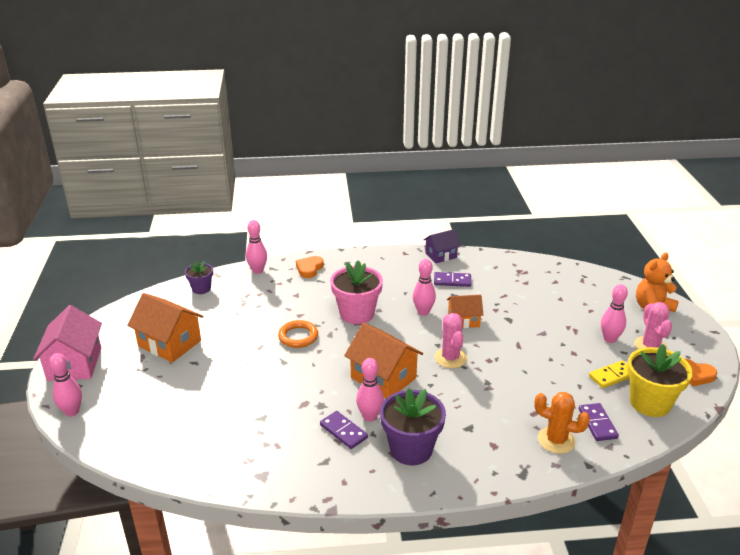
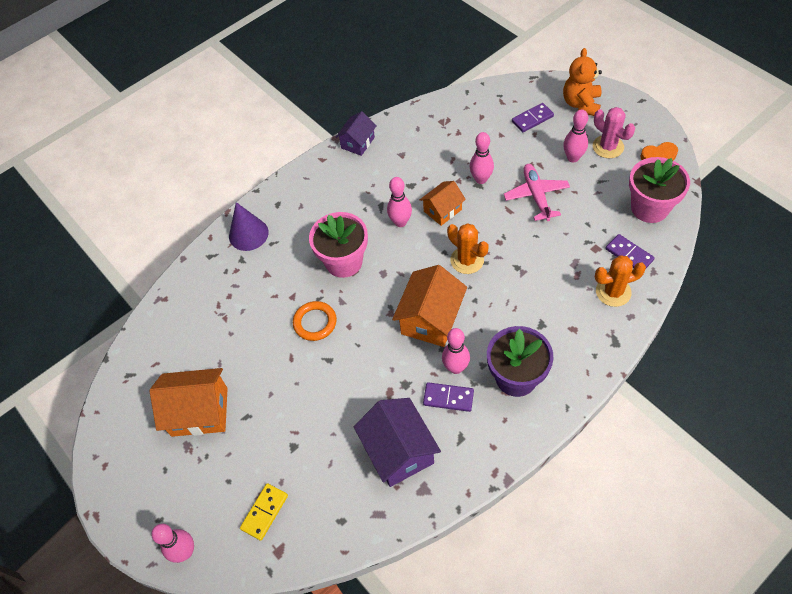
camera: 30 degrees left, 25 degrees up
pink house [33,305,102,381] -> none
purple flower pot [185,260,213,294] -> none
pink bowling pin [246,220,267,274] -> pink bowling pin moved to [470,132,494,184]
orange heart [296,256,324,278] -> purple cone [229,202,269,251]
orange house [344,323,423,399] -> orange house turned 75 degrees counterclockwise [392,265,467,347]
purple domino [434,272,471,287] -> purple domino moved to [512,103,554,132]
pink cactus [434,313,467,368] -> orange cactus [447,223,489,274]
yellow domino [589,360,630,388] -> yellow domino moved to [240,483,288,541]
yellow flower pot [627,344,692,417] -> pink flower pot [629,157,690,223]
none -> purple house [354,398,441,487]
none -> pink plane [504,164,570,221]

